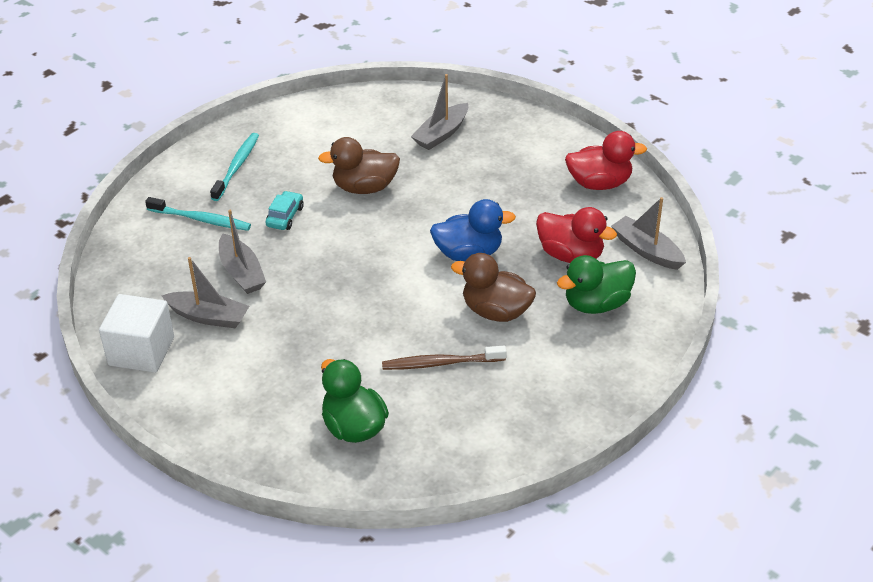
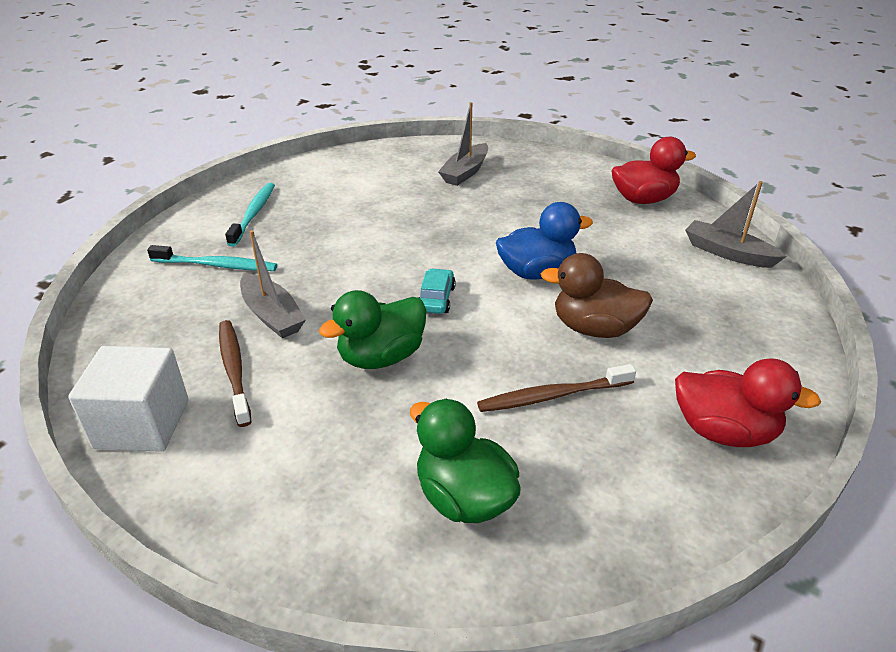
camera: 10 degrees left, 5 degrees down
grey boat [161,257,249,328] -> brown toothbrush [219,320,251,427]
turquoise car [266,191,304,230] -> turquoise car moved to [418,268,456,314]
brown duck [318,137,400,194] -> none
red duck [536,207,617,263] -> red duck moved to [675,358,821,447]
green duck [557,255,636,314] -> green duck moved to [319,290,426,369]

